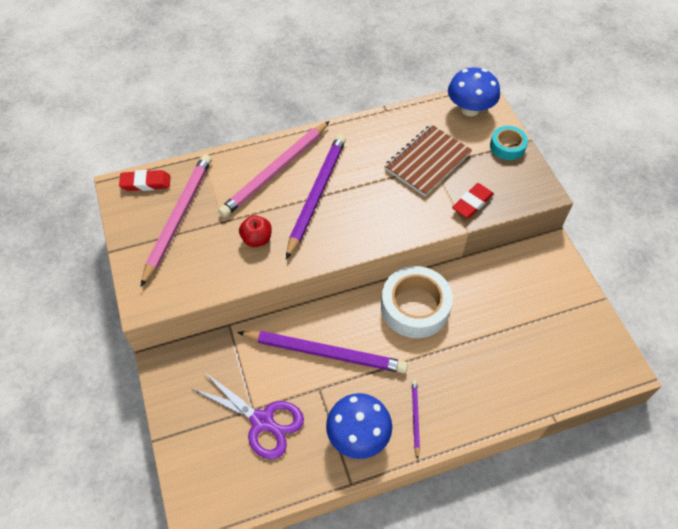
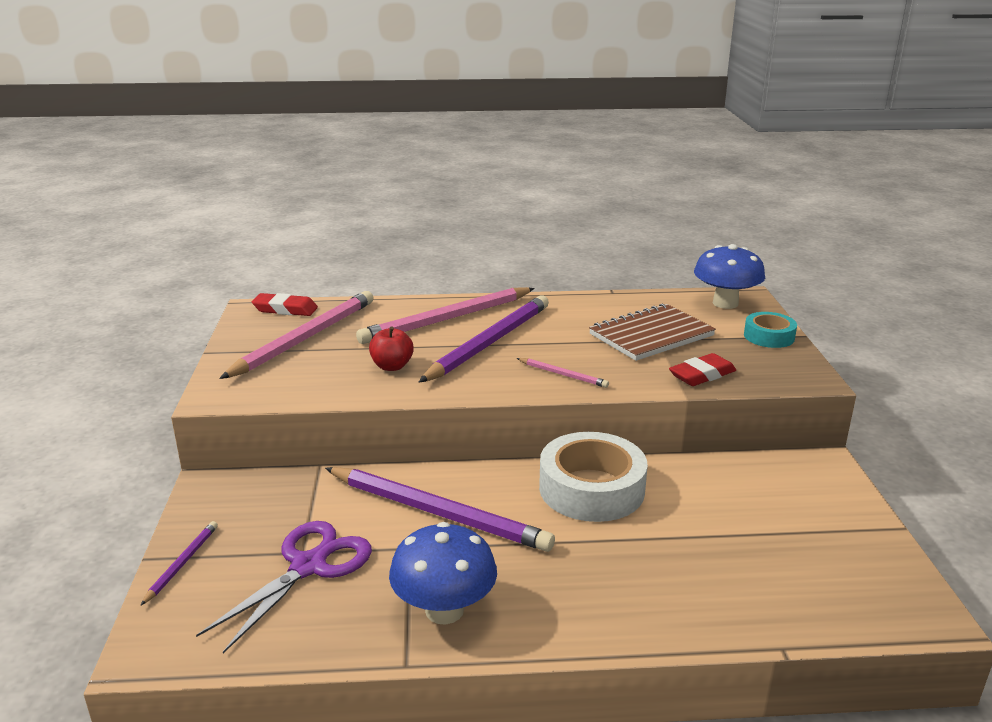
camera: 15 degrees right, 30 degrees down
purple scissors [191,372,304,459] -> purple scissors turned 105 degrees counterclockwise [196,521,372,653]
purple pencil [412,380,420,460] -> purple pencil moved to [140,521,218,606]
none -> pink pencil [517,358,609,388]

